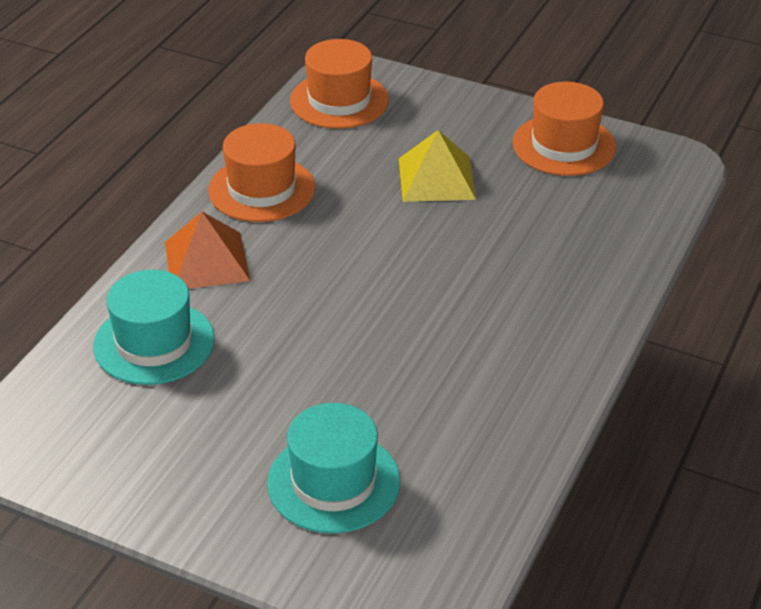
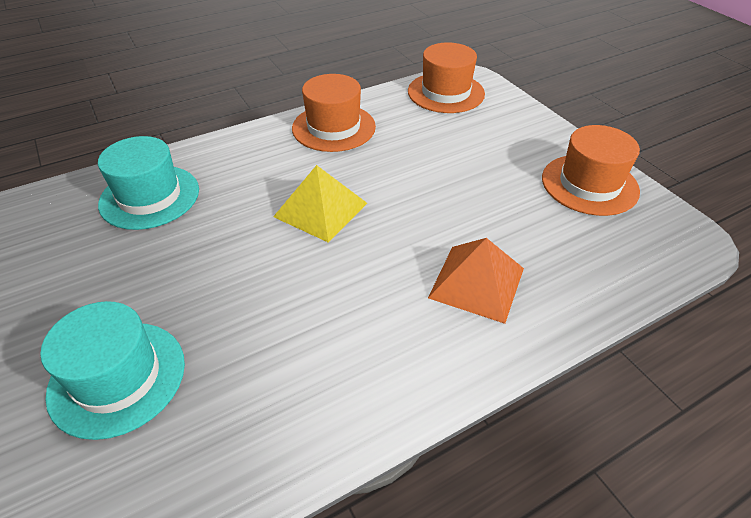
camera: 35 degrees right, 5 degrees up
orange pyramid [165,212,250,289] -> orange pyramid moved to [428,238,524,324]
yellow pyramid [399,130,476,202] -> yellow pyramid moved to [273,165,367,243]

